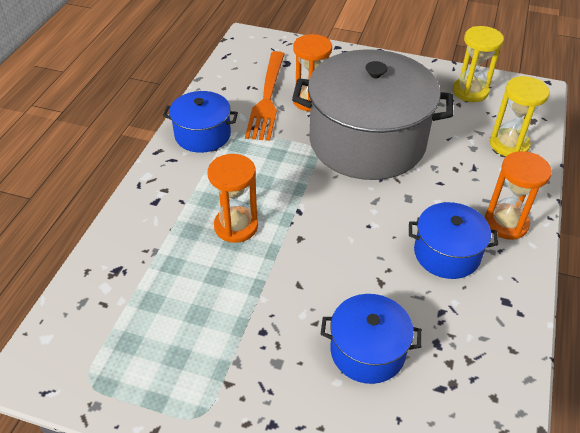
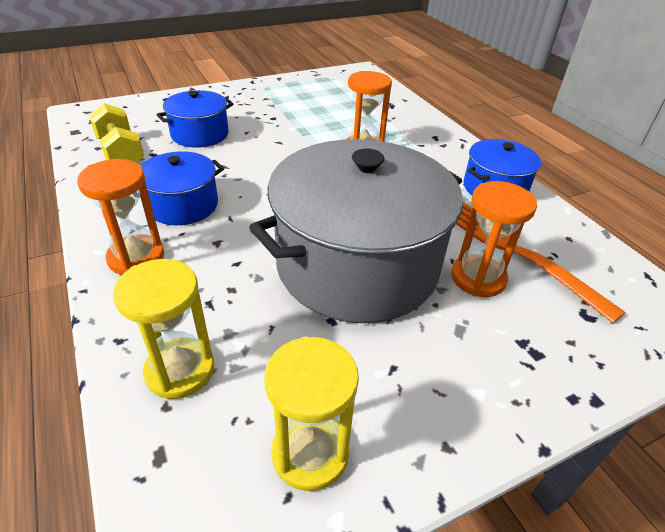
camera: 135 degrees right, 5 degrees down
none -> yellow dumbbell [89,103,144,163]

